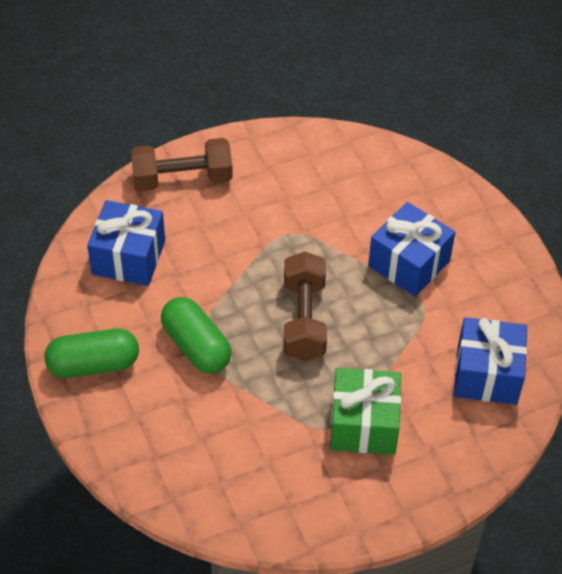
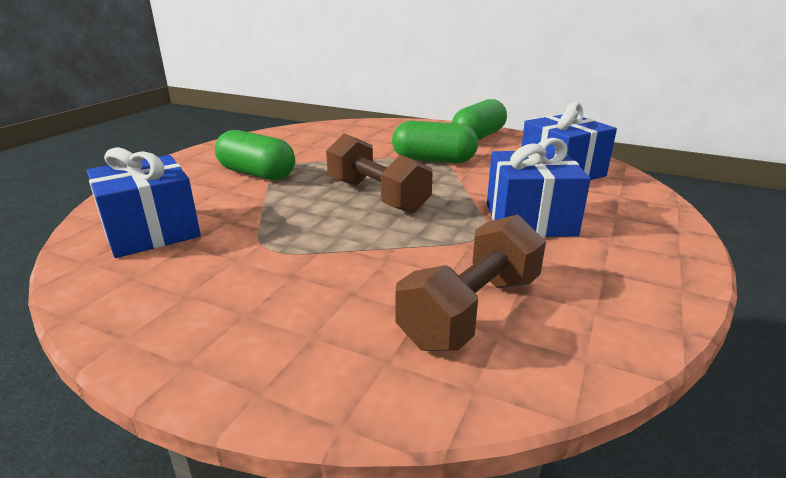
camera: 140 degrees right, 25 degrees down
brown dumbbell [131,138,233,191] -> brown dumbbell moved to [395,214,546,351]
green gift [330,368,401,455] -> green capsule [215,130,295,180]
blue gift [368,202,455,297] -> blue gift moved to [487,138,591,237]

